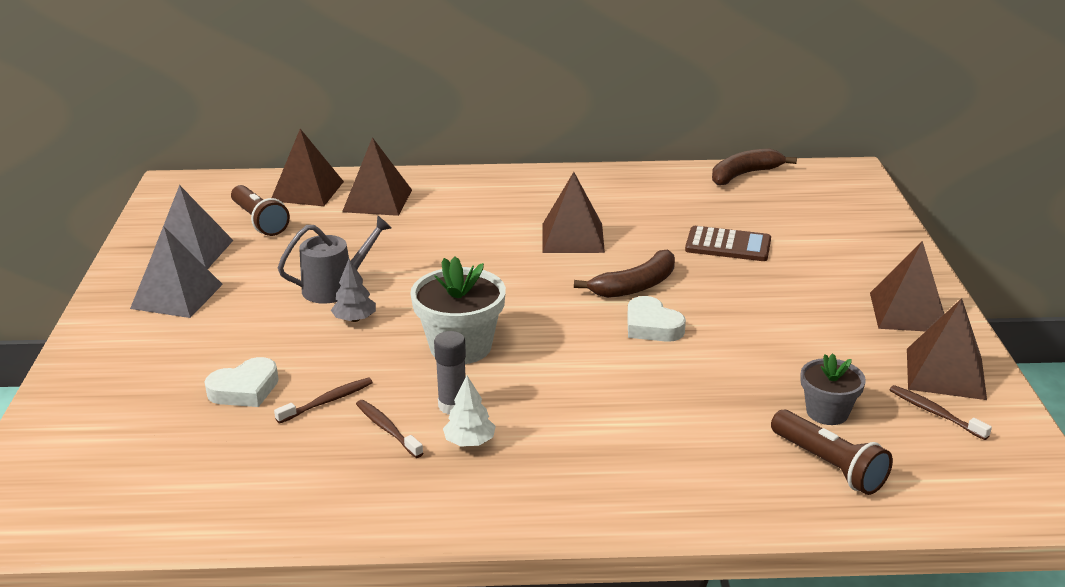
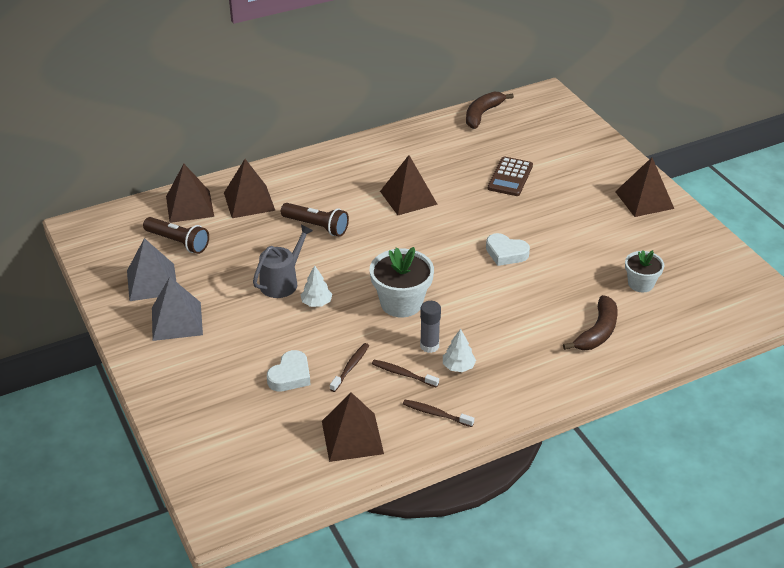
camera: 25 degrees left, 10 degrees up
grey tree [331,259,376,322] -> white tree [301,265,332,307]
brown banana [574,250,675,298] -> brown banana moved to [563,295,618,350]
brown calculator [685,226,771,261] -> brown calculator turned 120 degrees clockwise [488,157,533,196]
brown flashlight [771,409,893,495] -> brown flashlight moved to [281,203,349,237]
grey flower pot [800,353,866,425] -> white flower pot [625,250,664,292]
brown toothbrush [890,385,992,440] -> brown toothbrush moved to [403,400,474,427]
brown pyramid [907,298,987,400] -> brown pyramid moved to [322,392,384,462]

